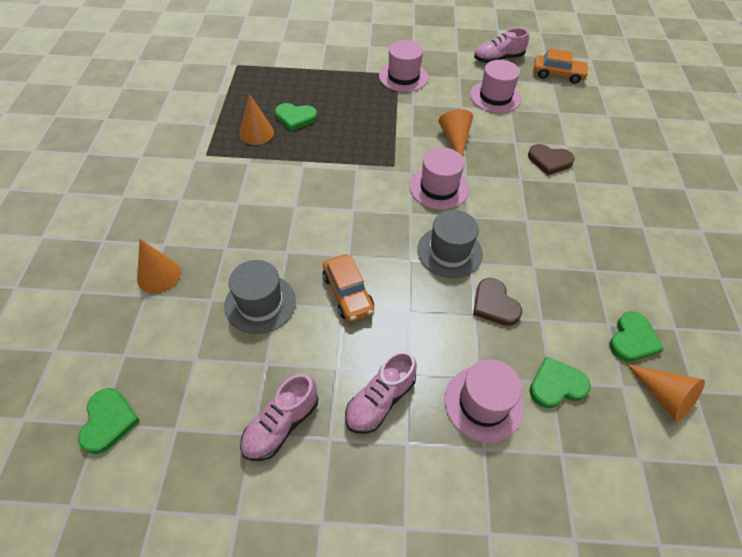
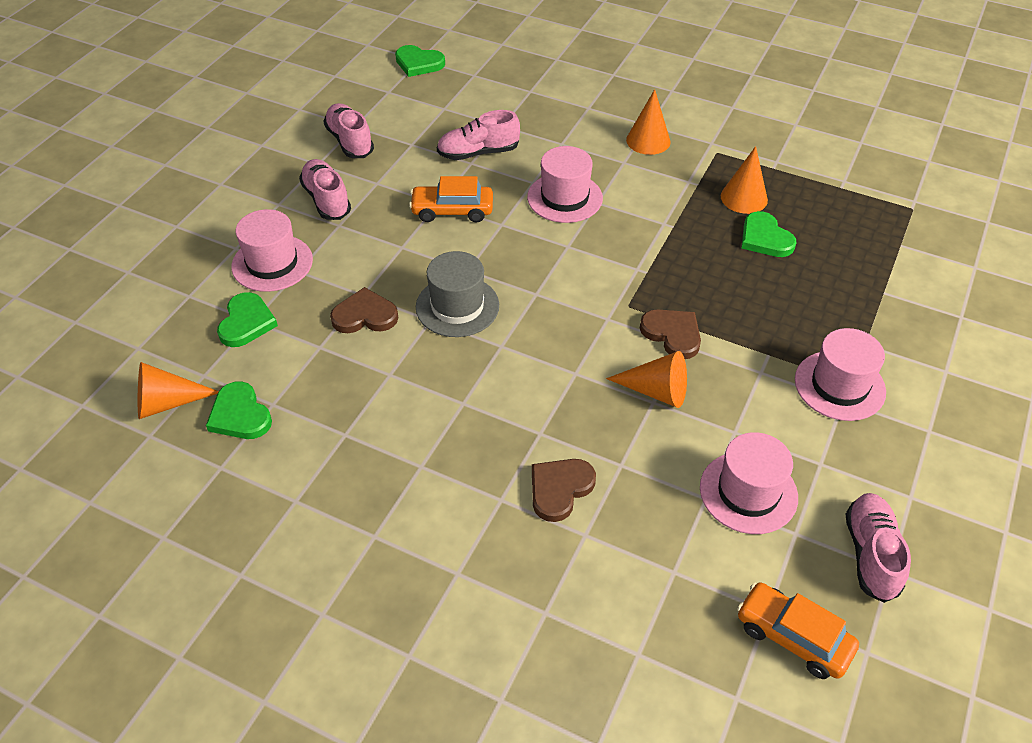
camera: 115 degrees right, 5 degrees down
orange cone [137,239,181,293] -> orange cone moved to [626,89,671,155]
grey hat [224,260,296,334] -> pink shoe [437,110,520,160]
green heart [275,103,317,131] -> green heart turned 60 degrees counterclockwise [742,211,797,257]
pink hat [409,147,469,210] -> pink hat moved to [527,146,603,223]
orange car [534,48,589,84] -> orange car turned 90 degrees clockwise [737,582,859,679]
none -> brown heart [640,309,701,359]

